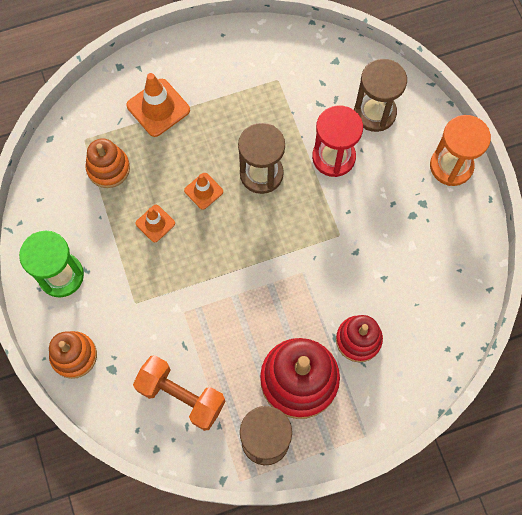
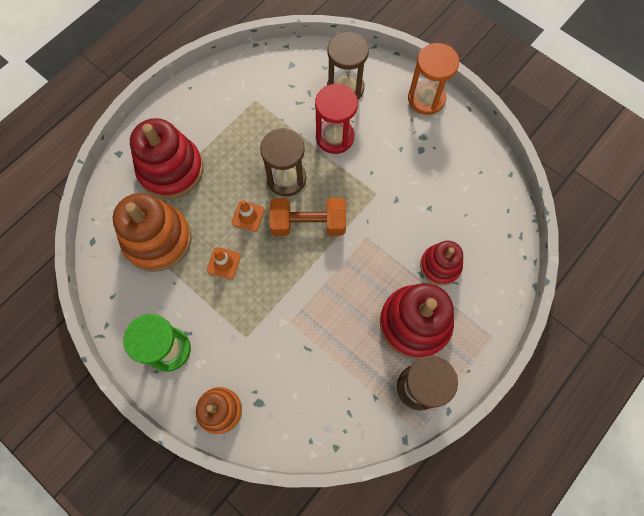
camera: 30 degrees left, 0 degrees up
orange stacking toy [85,138,130,188] -> orange stacking toy [113,193,191,272], size x1.68
orange traffic cone [126,73,190,137] -> red stacking toy [130,118,203,199]
orange dumbbell [133,355,226,431] -> orange dumbbell moved to [269,198,346,236]

